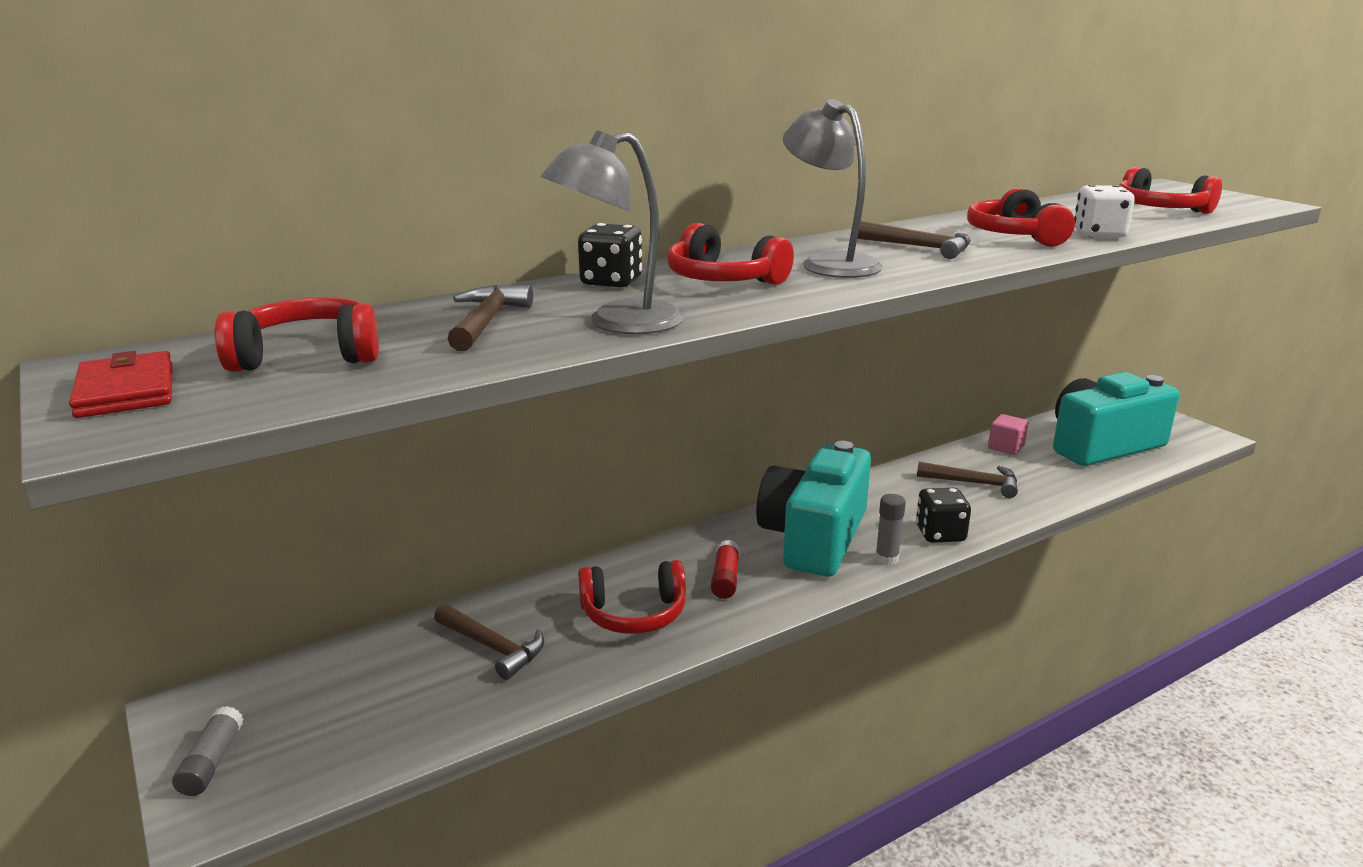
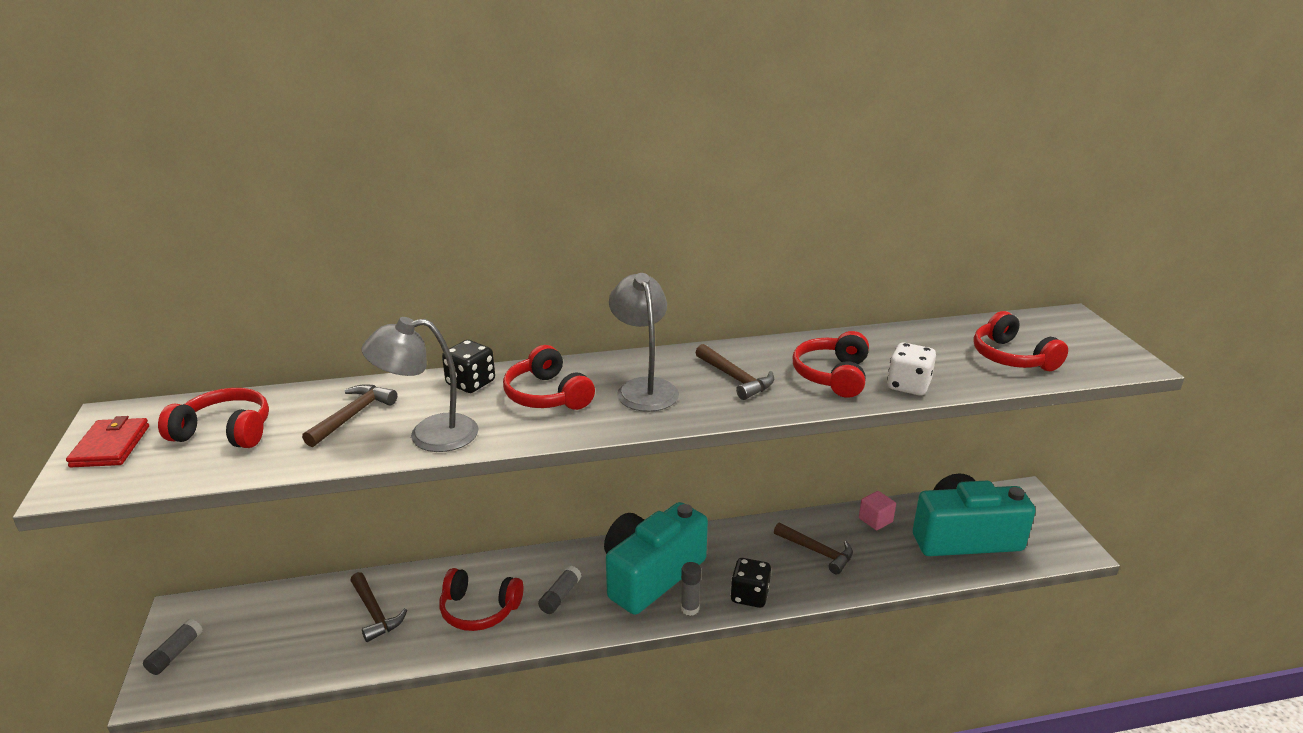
camera: 20 degrees right, 5 degrees up
red glue stick [711,540,740,599] -> grey glue stick [538,565,581,614]

